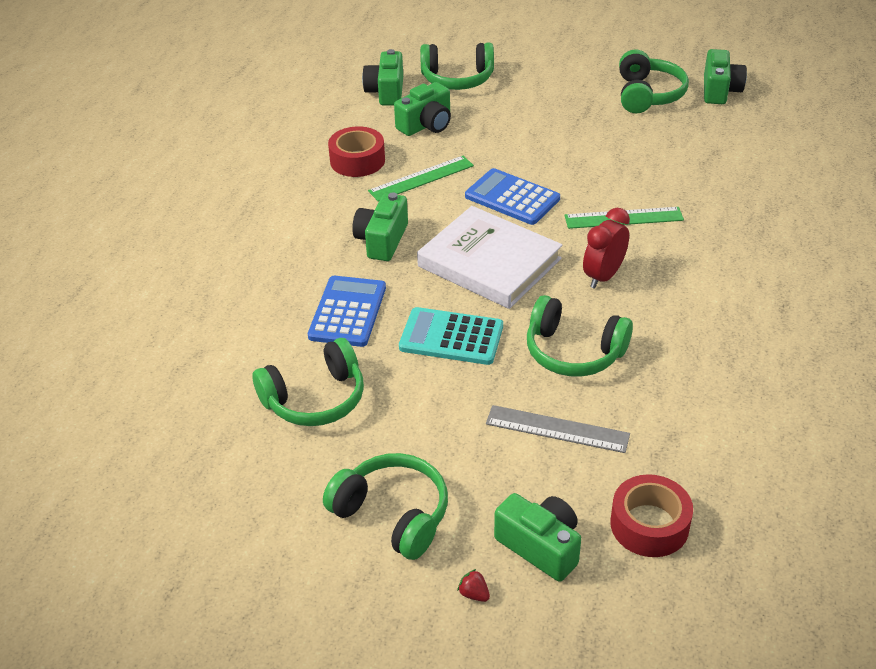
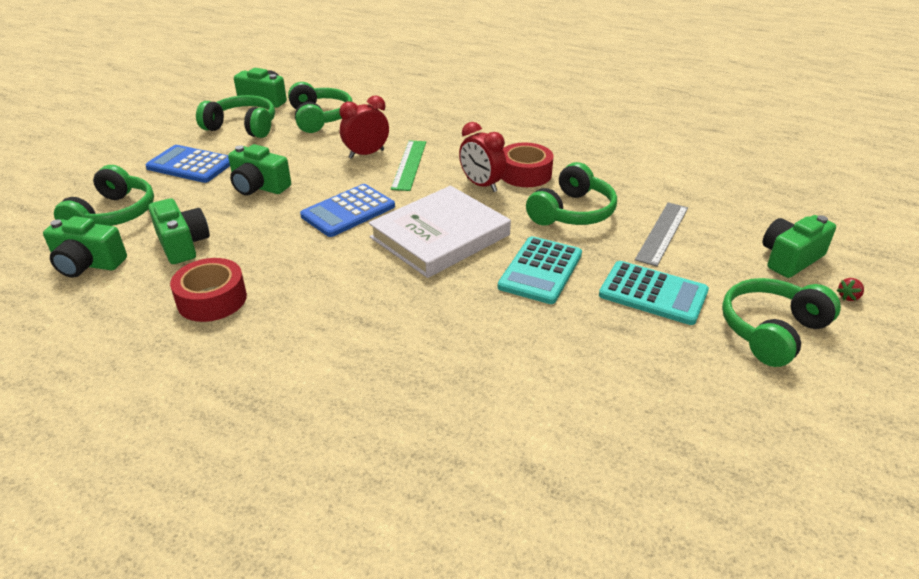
camera: 80 degrees left, 5 degrees down
green headphones [252,338,364,426] -> green headphones moved to [288,82,353,133]
blue calculator [308,276,386,347] -> blue calculator moved to [145,145,230,183]
green camera [352,192,408,261] -> green camera moved to [228,144,291,196]
green ruler [368,156,474,202] -> none
red tape [611,474,693,557] -> red tape moved to [502,142,553,187]
none -> red clock [339,95,389,159]
none -> turquoise calculator [599,261,709,325]

